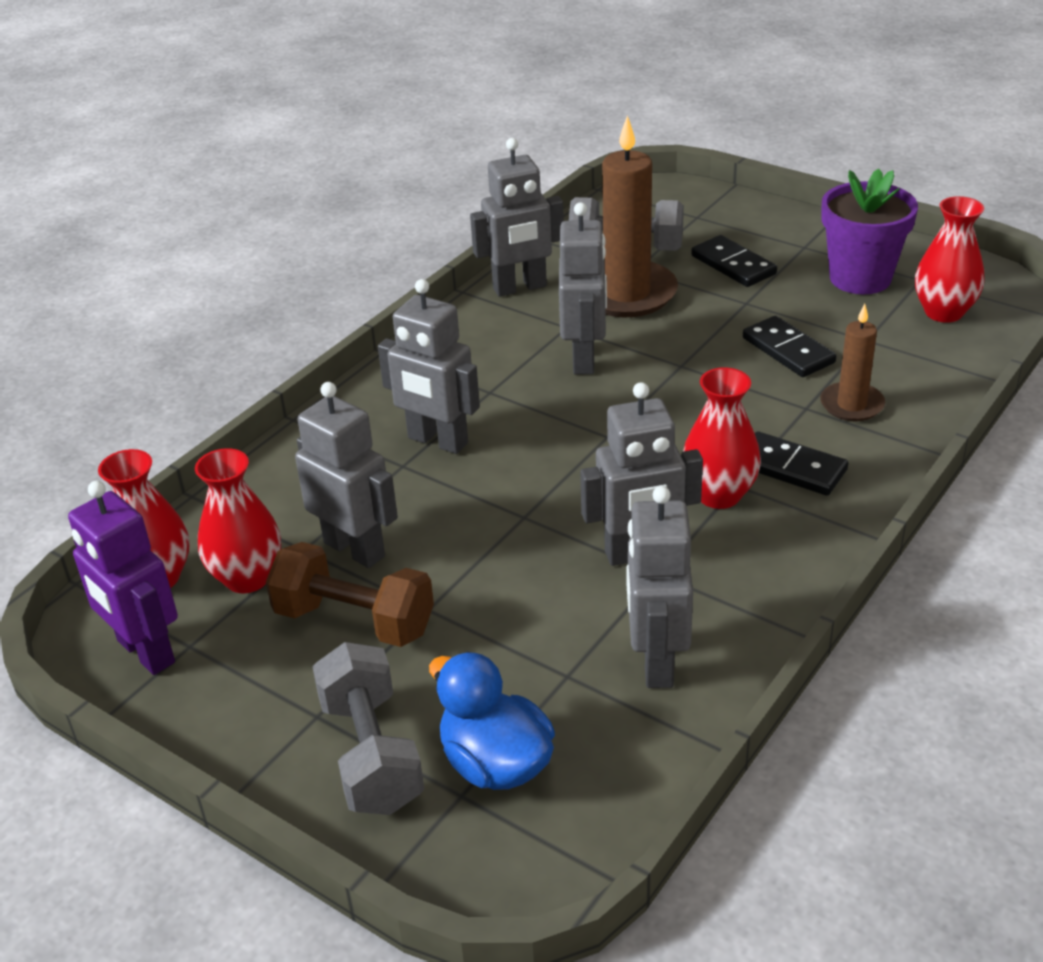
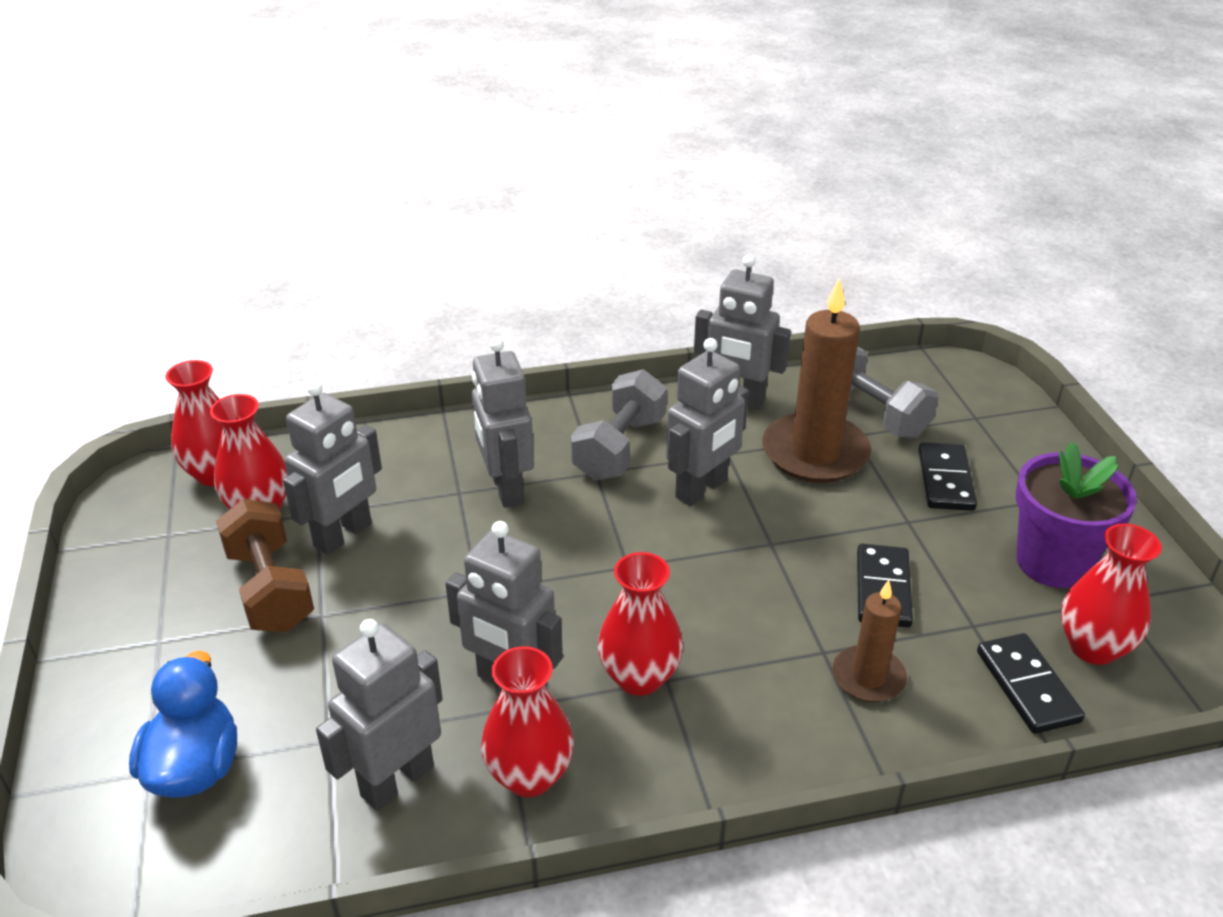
camera: 40 degrees right, 0 degrees up
purple robot [68,481,178,675] -> none
grey robot [295,382,398,568] -> grey robot turned 45 degrees clockwise [283,381,382,555]
grey dumbbell [312,642,424,815] -> grey dumbbell moved to [571,369,667,481]
black domino [755,431,848,495] -> black domino moved to [977,633,1085,734]
none -> red vase [481,646,574,797]

